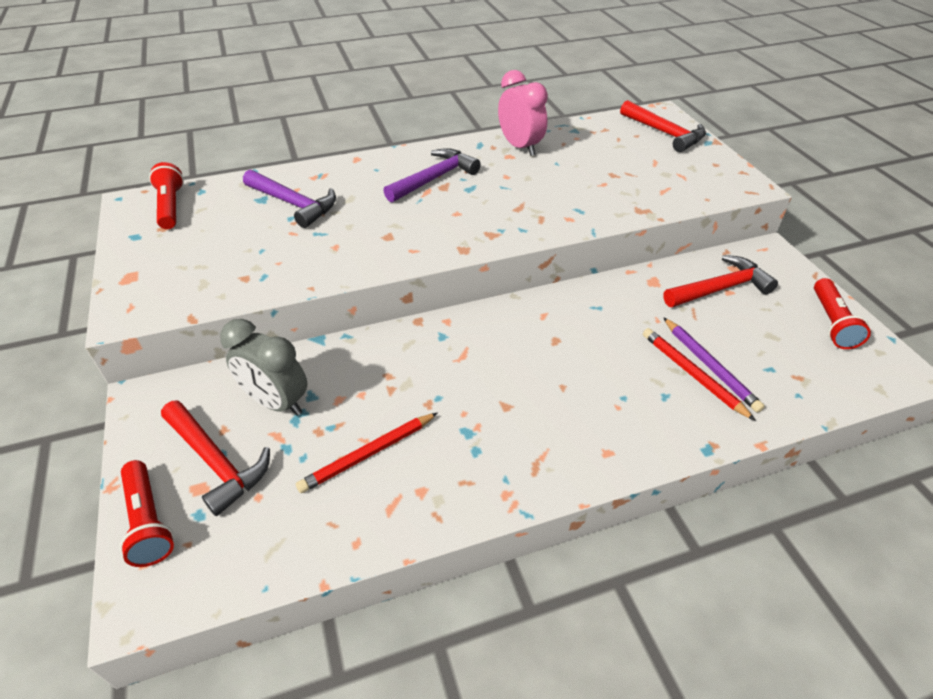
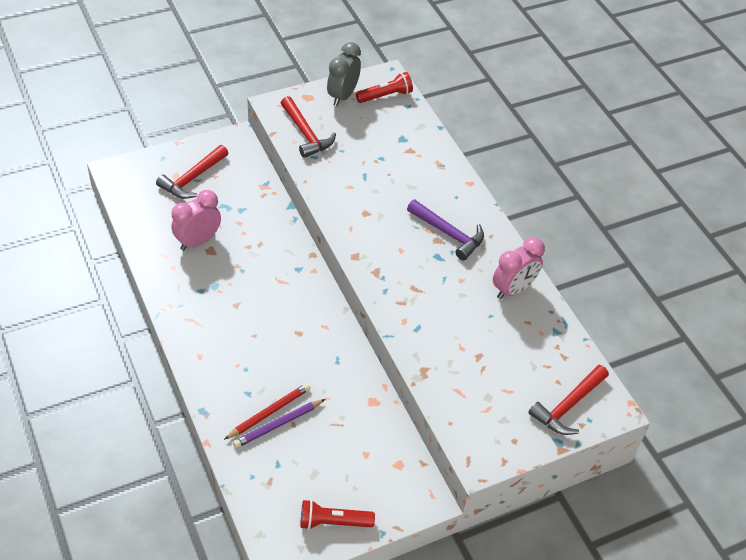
camera: 80 degrees right, 5 degrees up
red flashlight [120,460,174,567] -> none
grey clock [220,319,307,416] -> grey clock moved to [327,42,361,106]
purple hammer [243,169,336,228] -> none
red pencil [296,413,438,493] -> pink clock [171,190,221,251]
red hammer [663,255,778,307] -> red hammer moved to [281,96,336,158]

